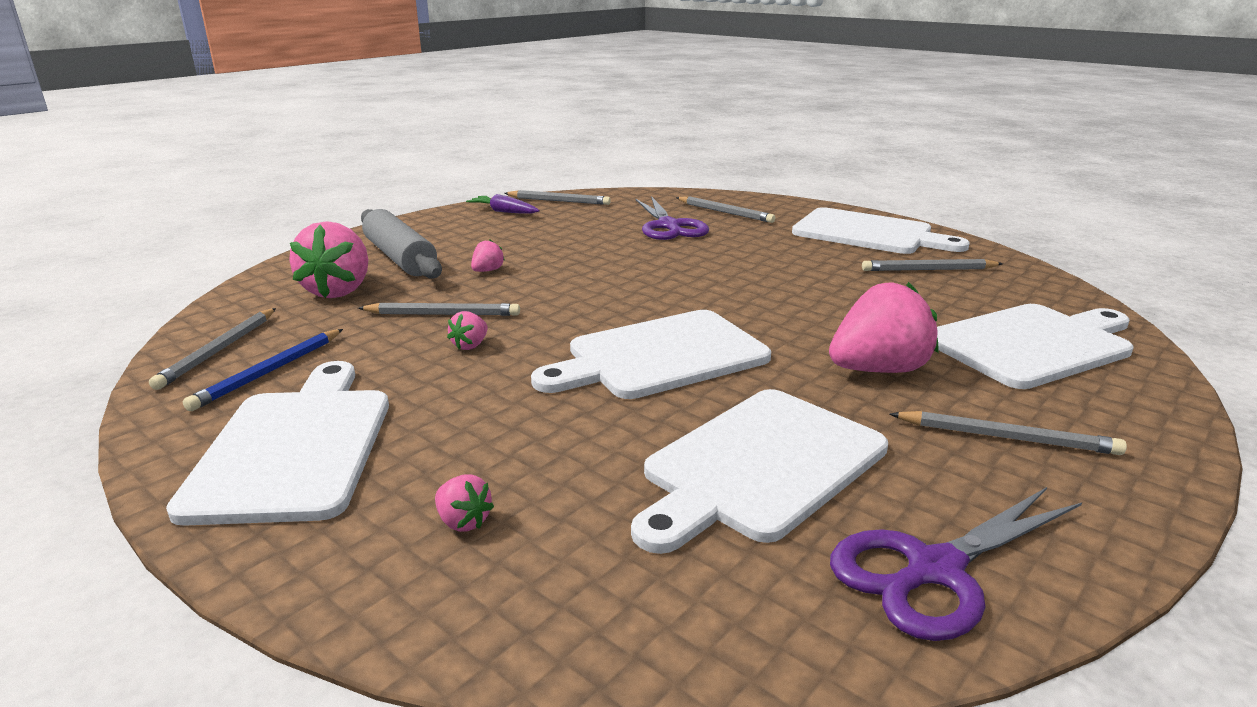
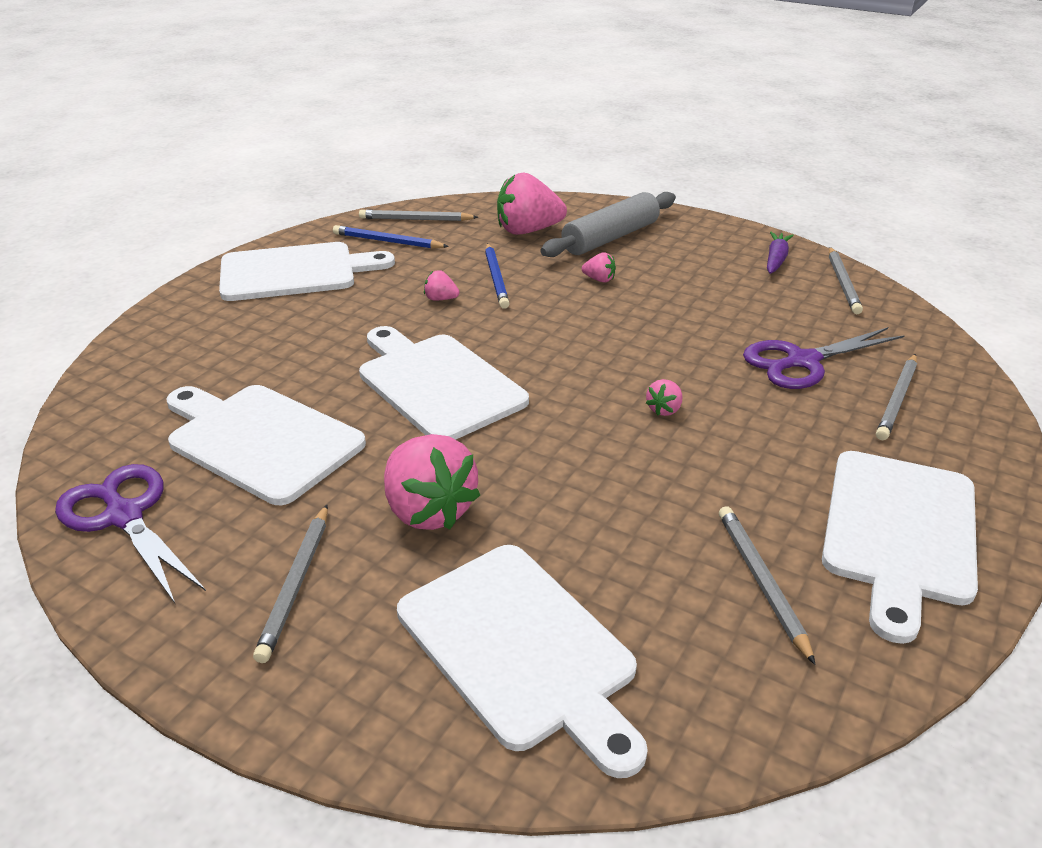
camera: 80 degrees right, 10 degrees up
grey pencil [358,303,520,316] -> blue pencil [485,243,510,309]
pink strawberry [435,474,494,532] -> pink strawberry moved to [646,379,682,416]

